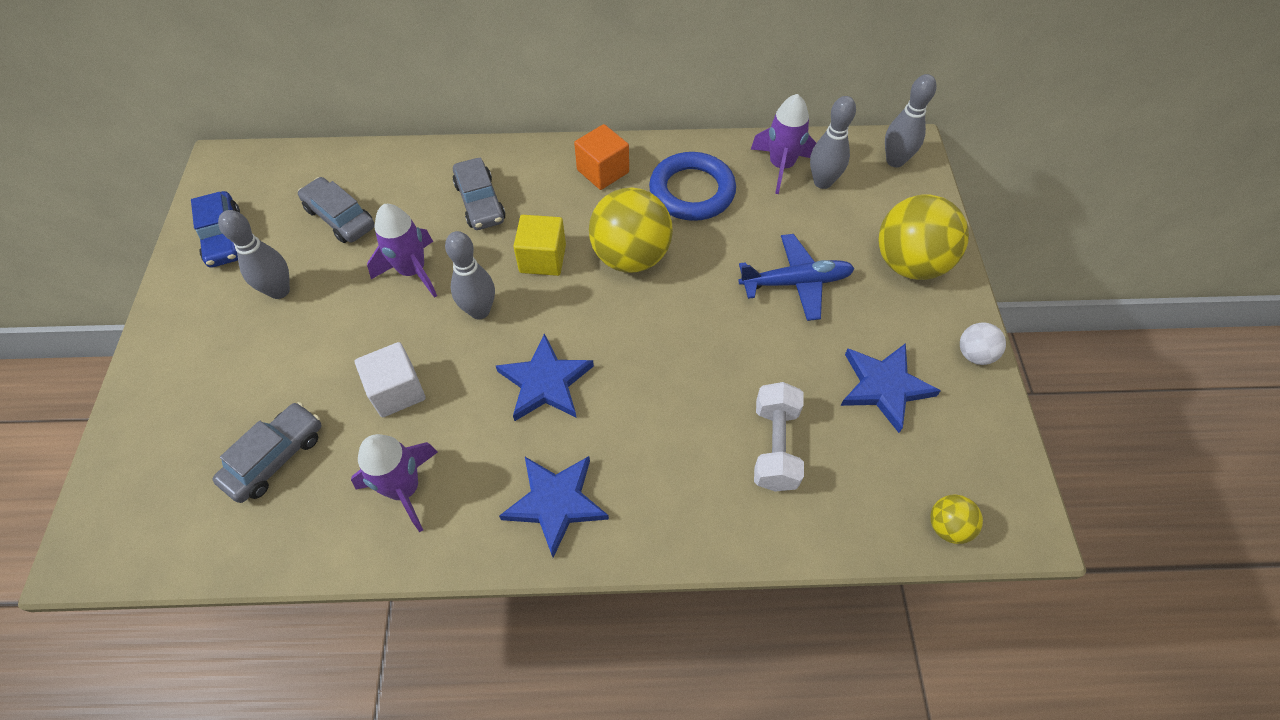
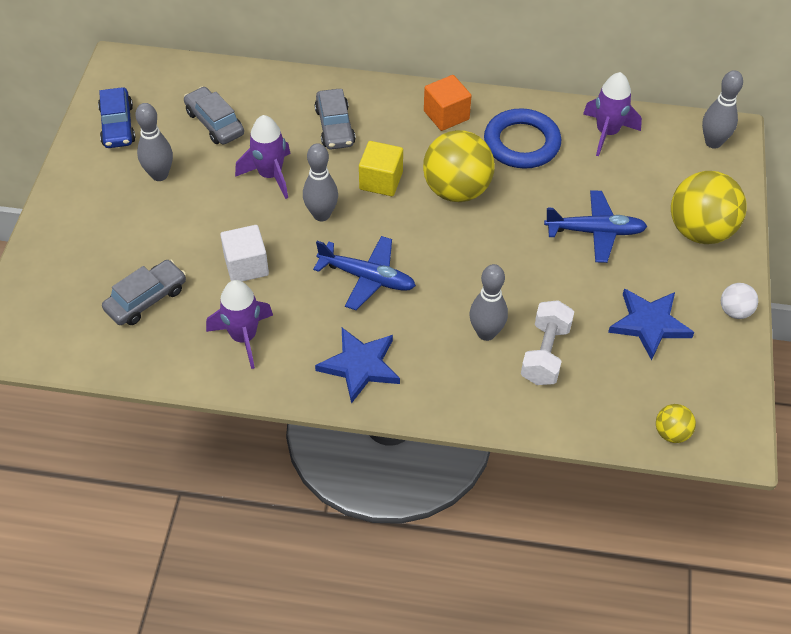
camera: 10 degrees right, 5 degrees down
blue star [496,333,594,421] -> blue plane [313,236,416,310]
grey bowling pin [810,96,856,189] -> grey bowling pin moved to [470,264,508,341]

